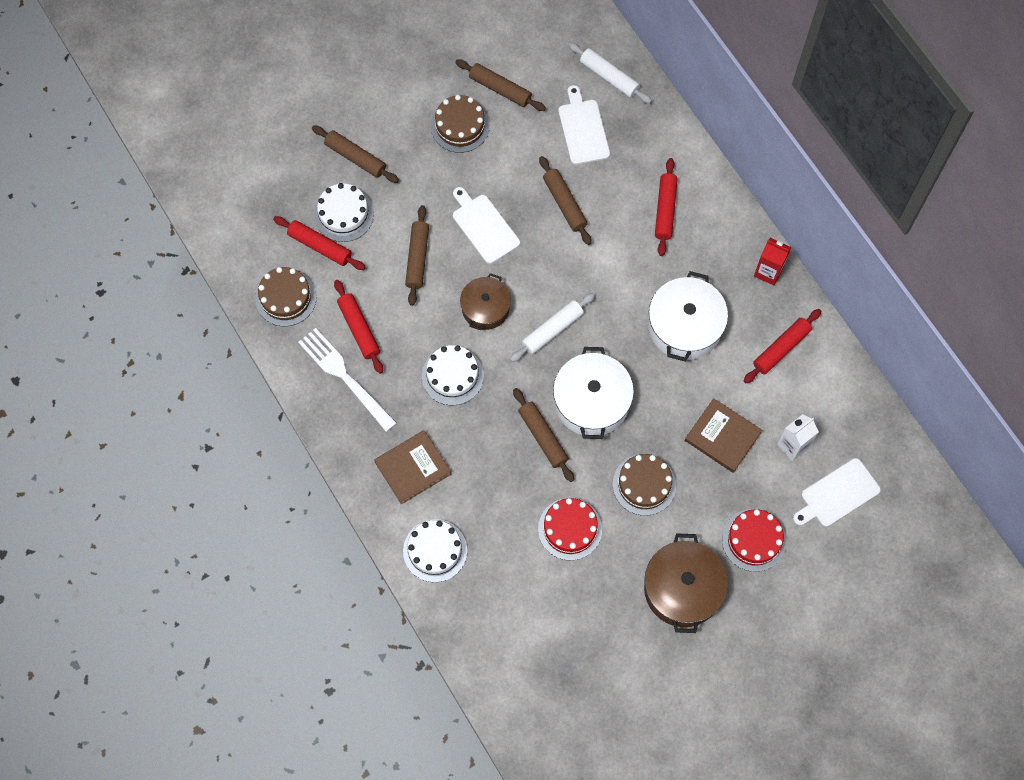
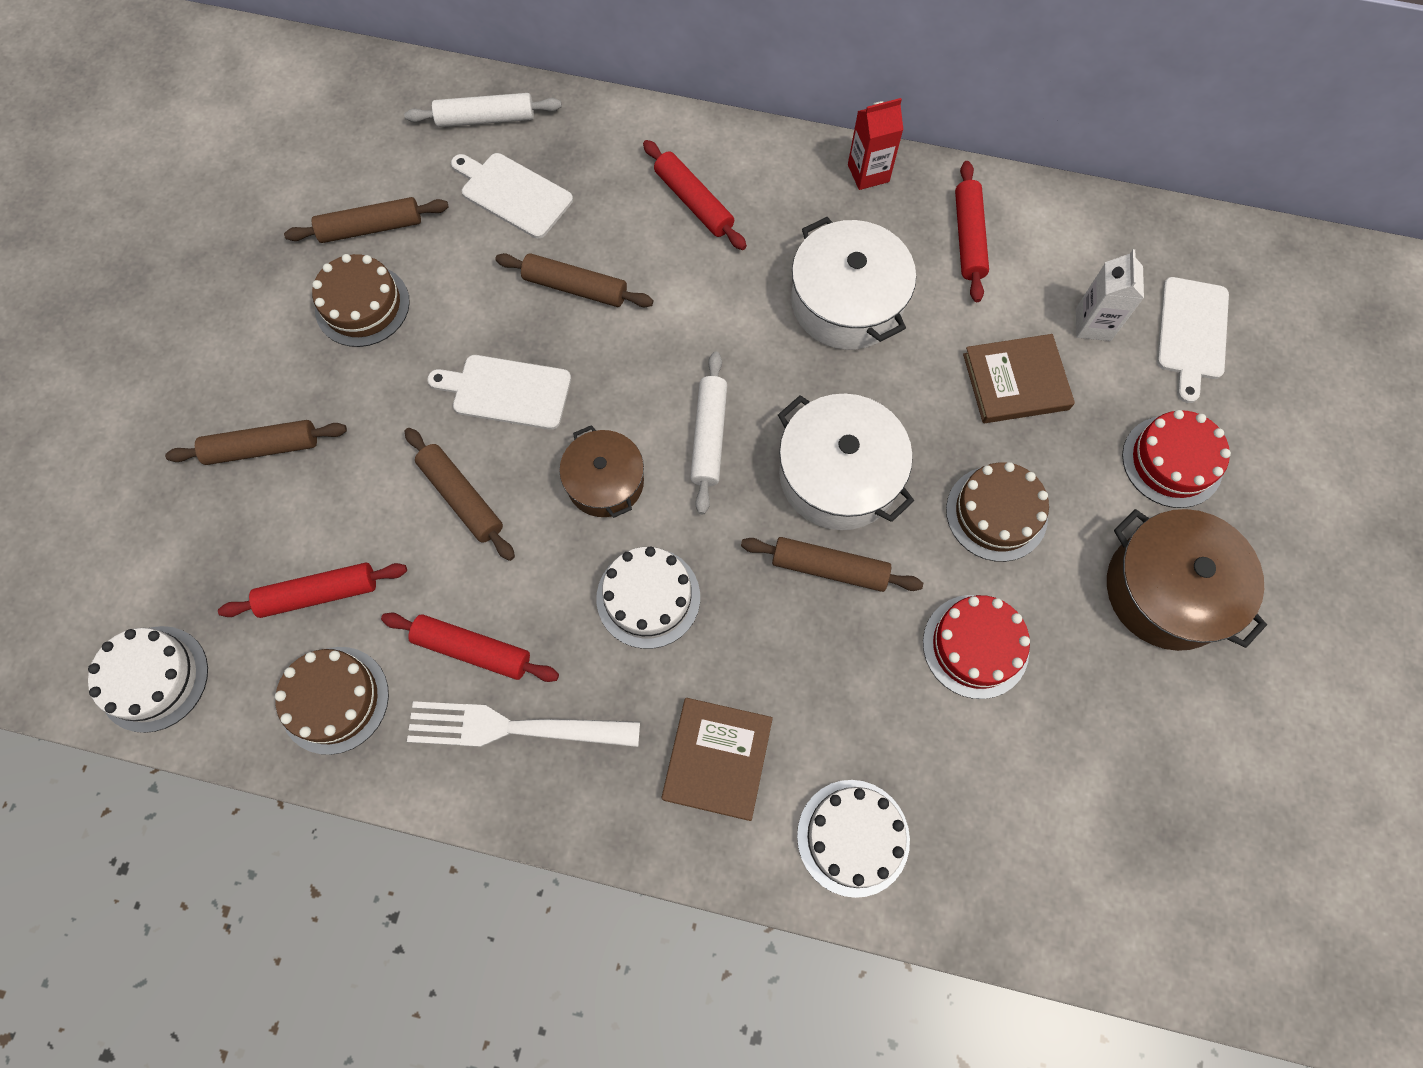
camera: 45 degrees left, 0 degrees up
white cake [314,183,374,242] -> white cake moved to [88,626,208,733]

